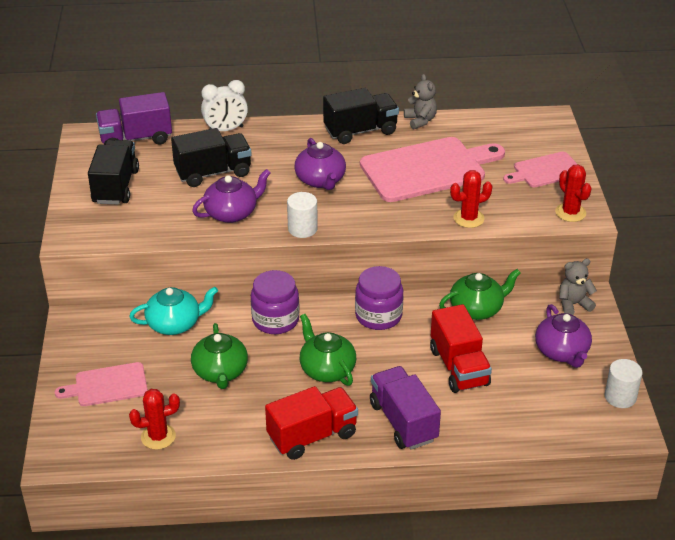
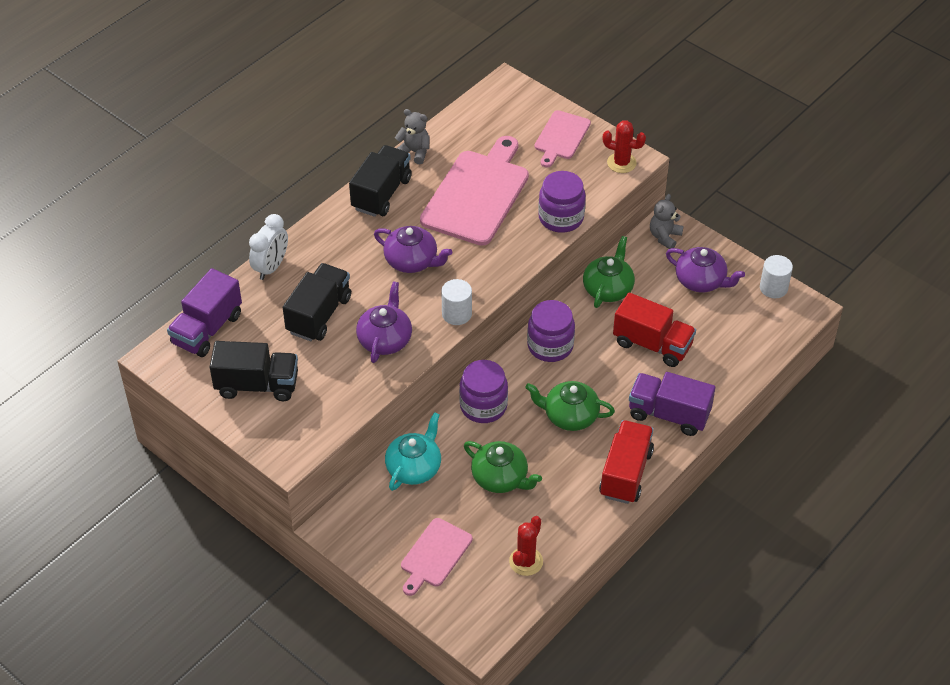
camera: 45 degrees left, 10 degrees up
black truck [88,140,139,205] -> black truck turned 135 degrees clockwise [210,341,298,401]
red cactus [450,170,492,228] -> purple jar [538,171,586,233]

